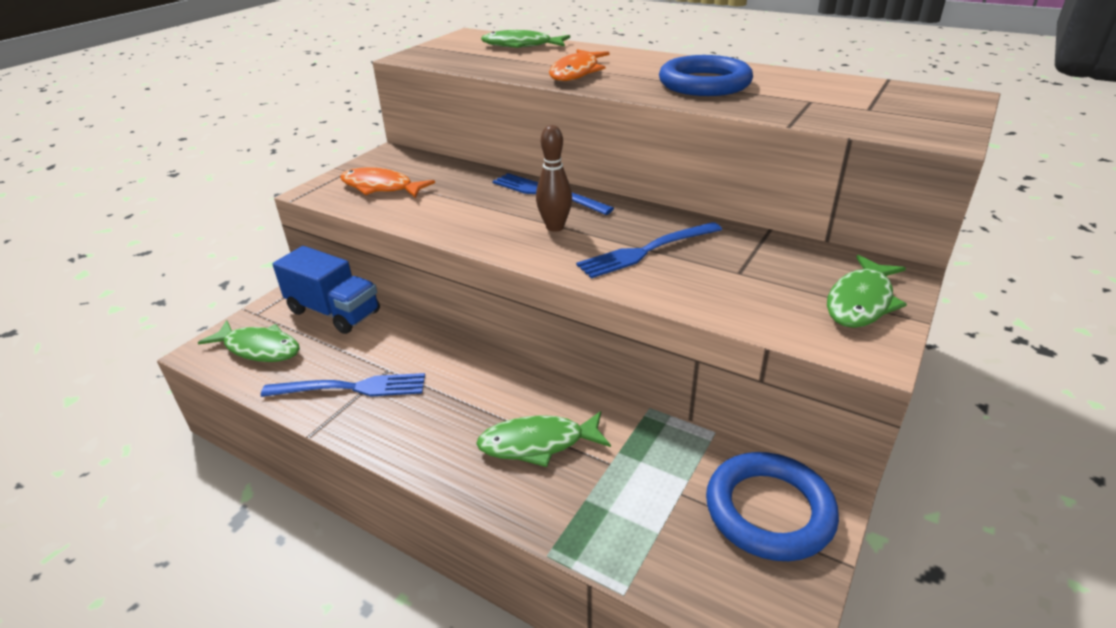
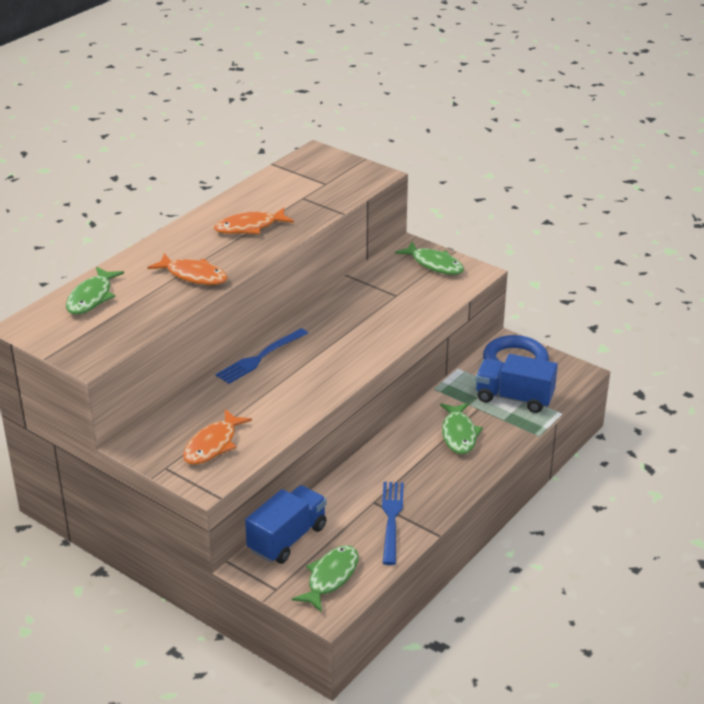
camera: 85 degrees left, 0 degrees up
brown bowling pin [536,125,572,232] -> none
blue fork [576,222,722,278] -> none
blue ring [659,55,753,96] -> orange fish [214,208,294,234]
none -> blue truck [476,354,558,413]

